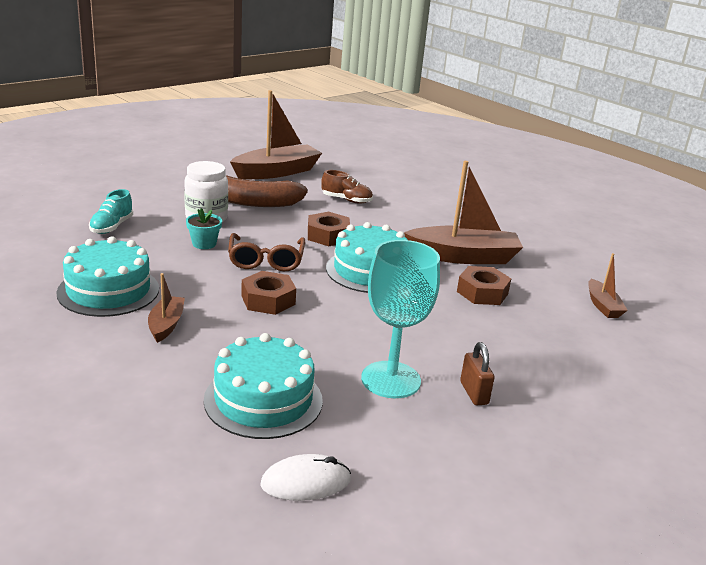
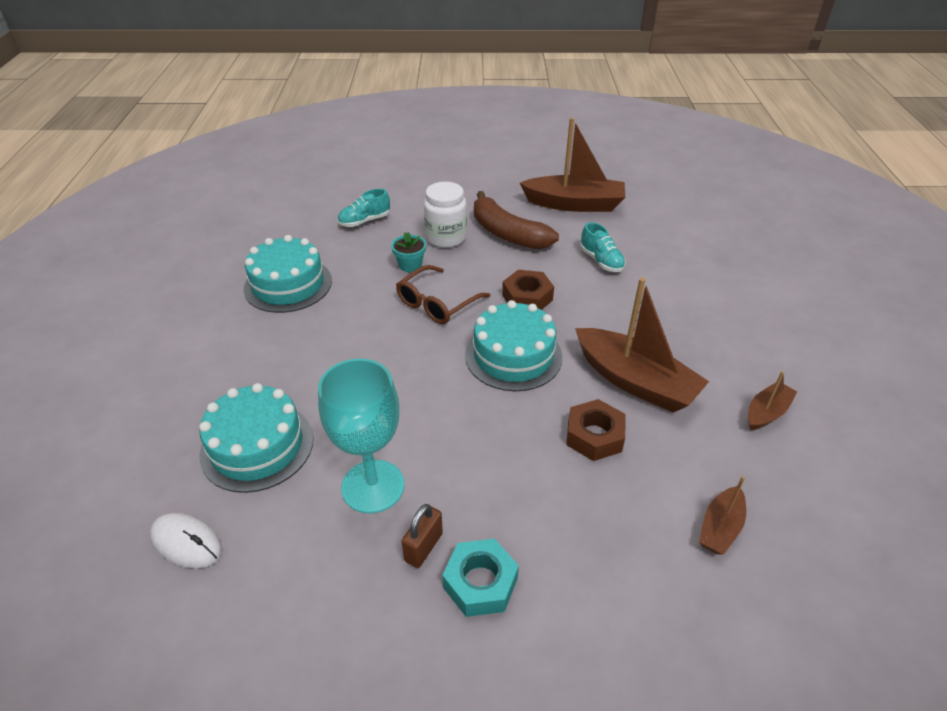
camera: 45 degrees right, 15 degrees up
brown boat [148,273,185,343] -> brown boat moved to [748,371,797,430]
brown nut [241,271,296,315] -> none
brown shoe [321,170,373,203] -> turquoise shoe [580,222,626,272]
none -> turquoise nut [442,539,519,617]

